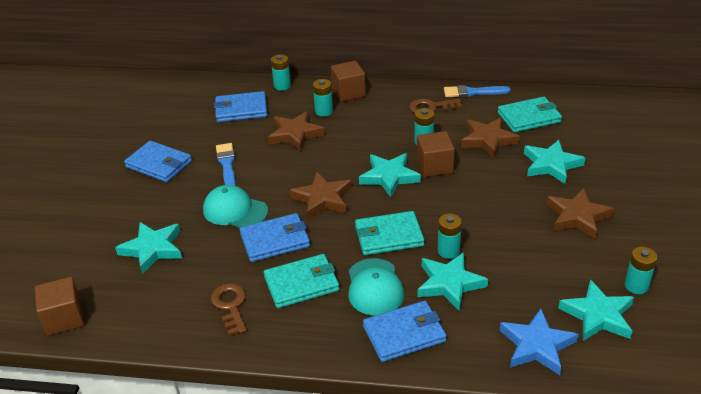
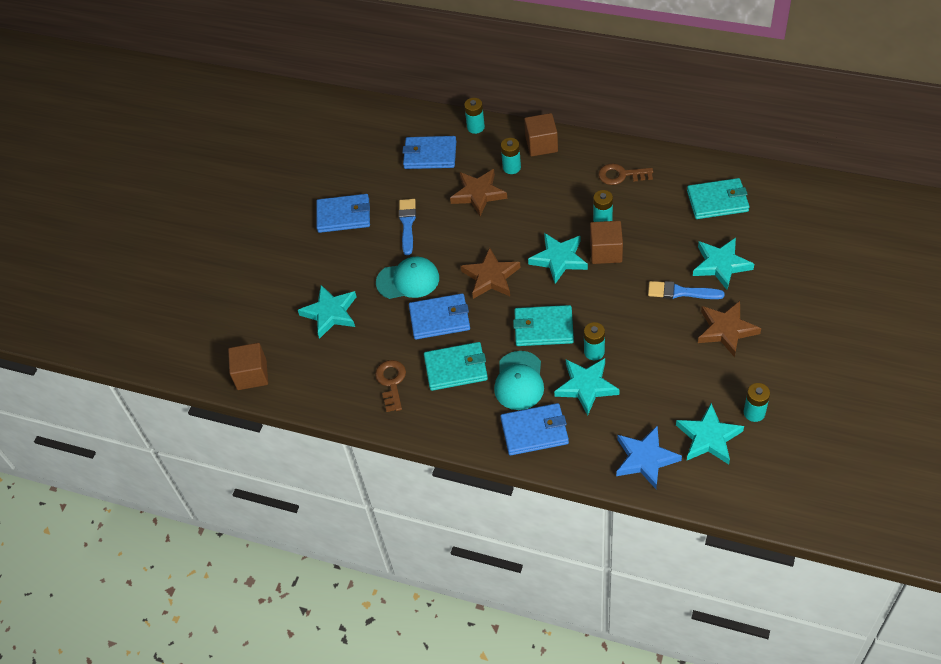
camera: 15 degrees right, 15 degrees up
blue wallet [124,141,192,182] -> blue wallet turned 45 degrees counterclockwise [316,194,370,233]
turquoise cap [203,185,268,228] -> turquoise cap turned 135 degrees clockwise [376,256,439,299]
blue brush [444,85,511,97] -> blue brush moved to [648,281,724,299]
brown star [461,117,520,158] -> none

